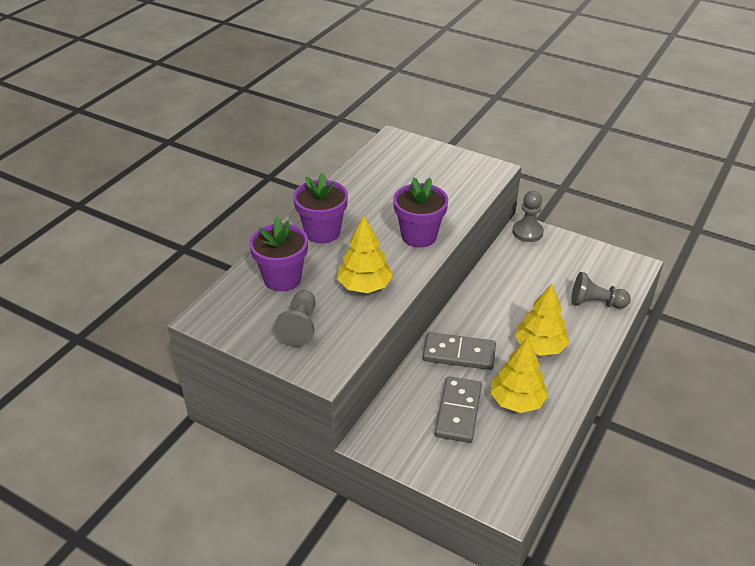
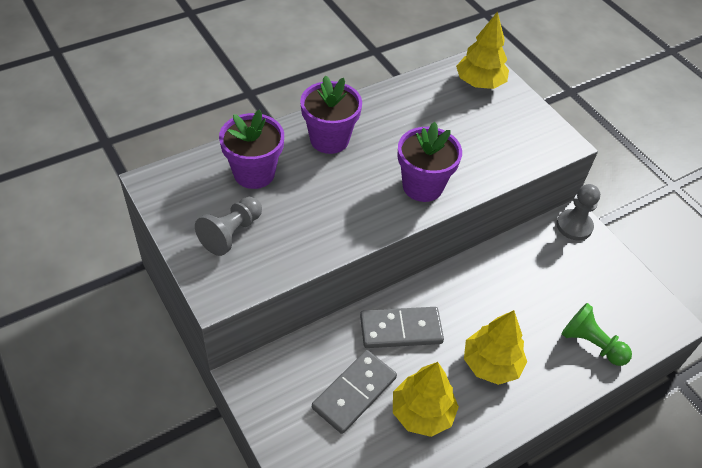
camera: 25 degrees right, 10 degrees up
yellow tree [337,216,393,293] -> yellow tree moved to [456,11,509,89]
grey domino [423,332,496,370] -> grey domino turned 45 degrees counterclockwise [360,307,444,348]
grey pawn [571,272,631,309] -> green pawn [561,303,632,366]

